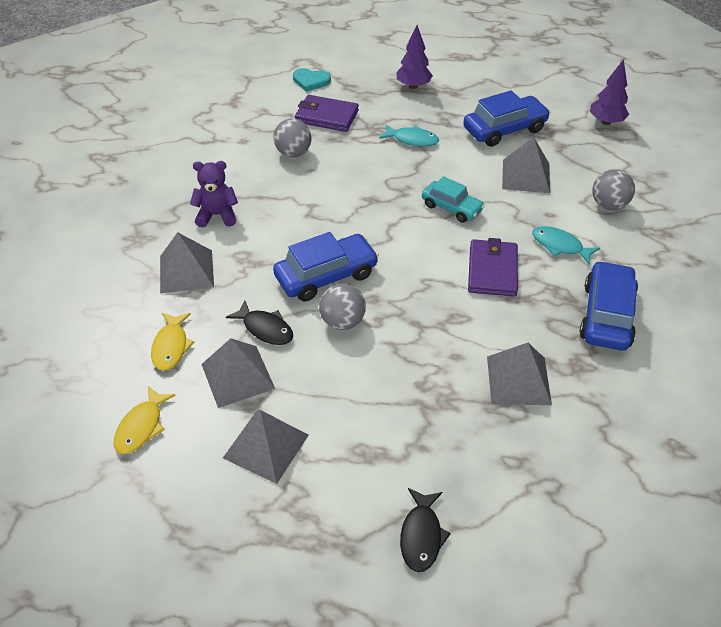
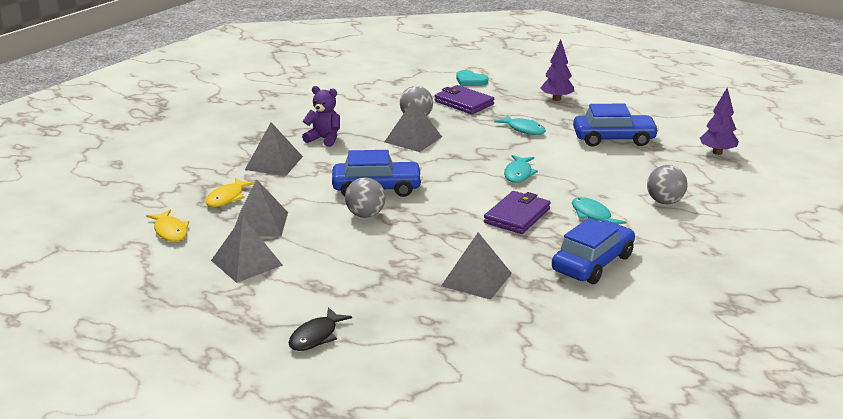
camera: 25 degrees right, 20 degrees down
yellow fish [114,386,176,454] -> yellow fish turned 75 degrees counterclockwise [146,209,189,242]
black fish [226,301,293,345] -> none
turquoise car [422,176,485,223] -> turquoise fish [504,155,538,183]
grey pyramid [502,137,550,193] -> grey pyramid moved to [385,100,442,152]

